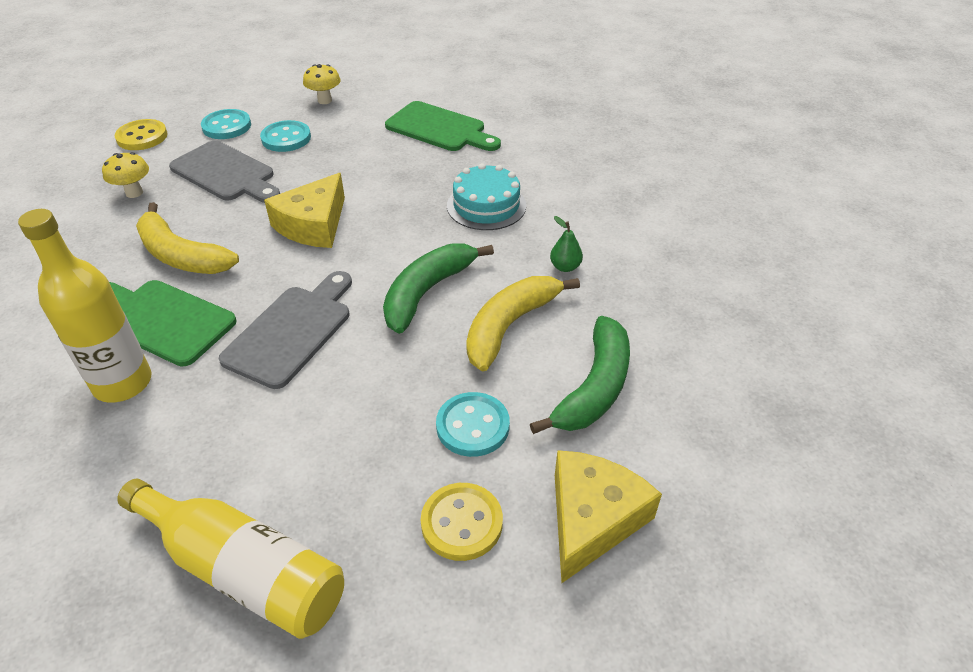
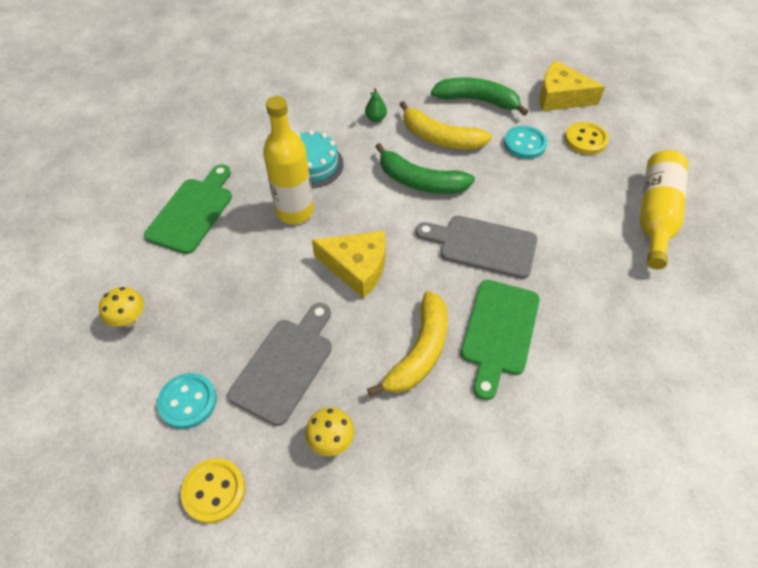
camera: 100 degrees left, 10 degrees up
yellow bottle [18,209,152,403] -> yellow bottle moved to [263,96,314,224]
turquoise button [260,120,311,152] -> none

